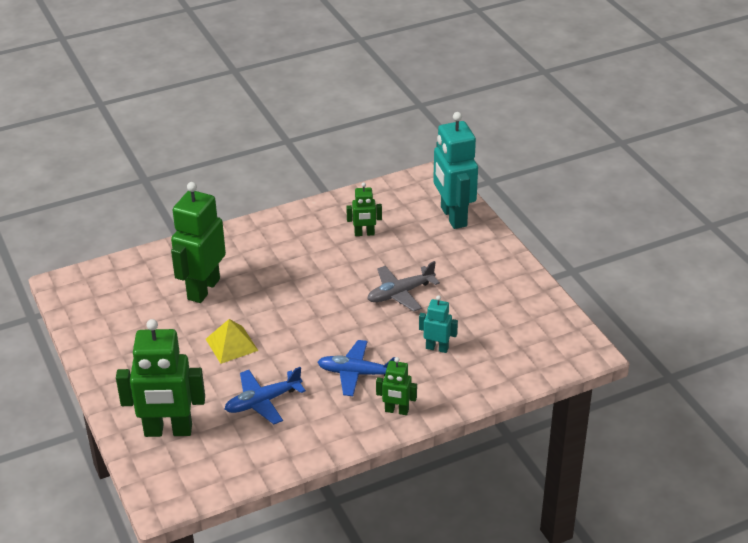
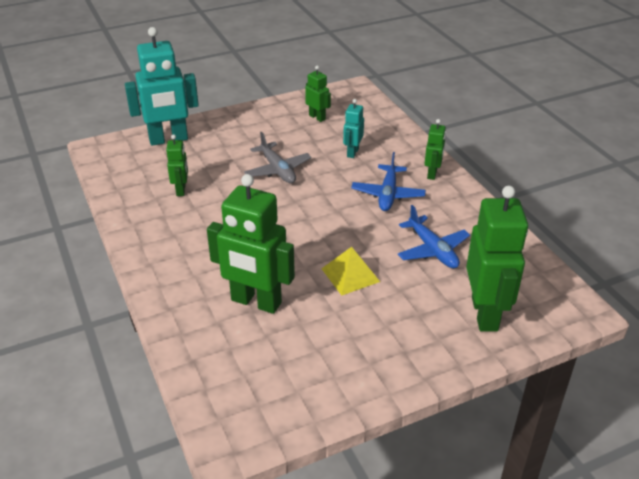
camera: 90 degrees left, 0 degrees up
none -> green robot [305,65,331,122]

